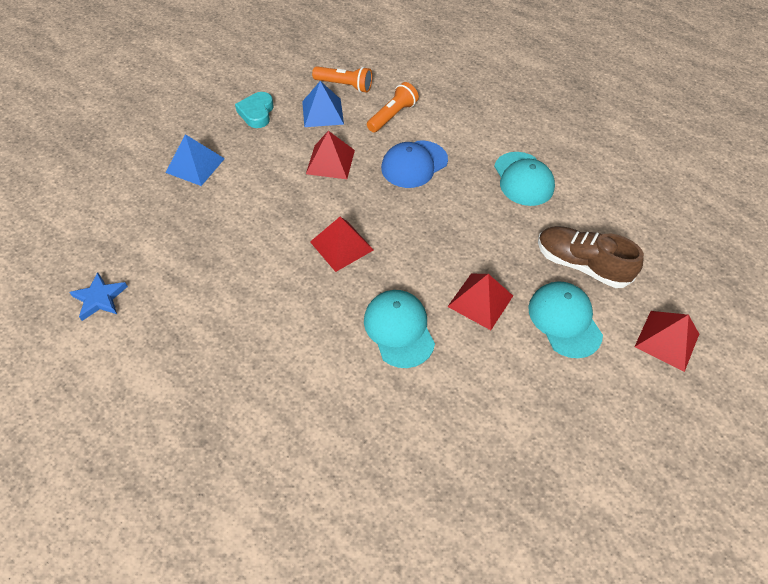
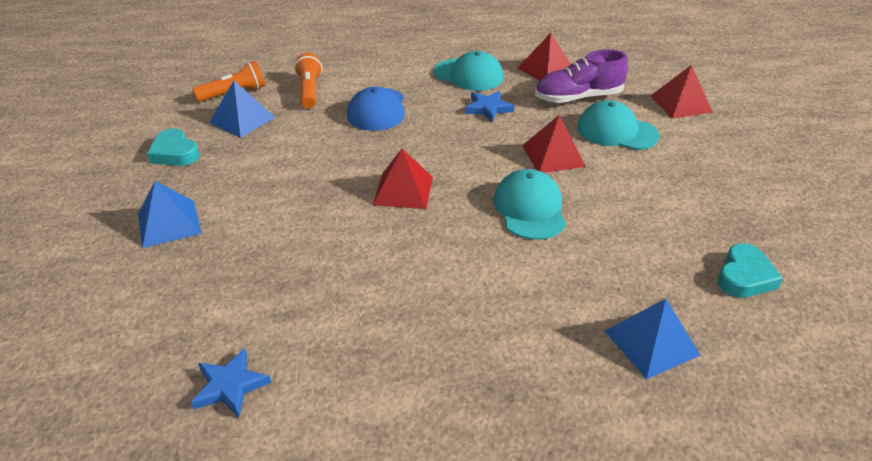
camera: 45 degrees left, 15 degrees down
red pyramid [306,131,355,179] -> red pyramid moved to [518,33,571,81]
turquoise cap [364,290,435,368] -> turquoise cap turned 60 degrees clockwise [494,169,566,240]
brown shoe [538,226,644,288] -> purple shoe [535,49,628,103]
none -> blue star [465,91,514,122]
none -> blue pyramid [605,299,700,379]
none -> turquoise heart [717,243,783,298]

